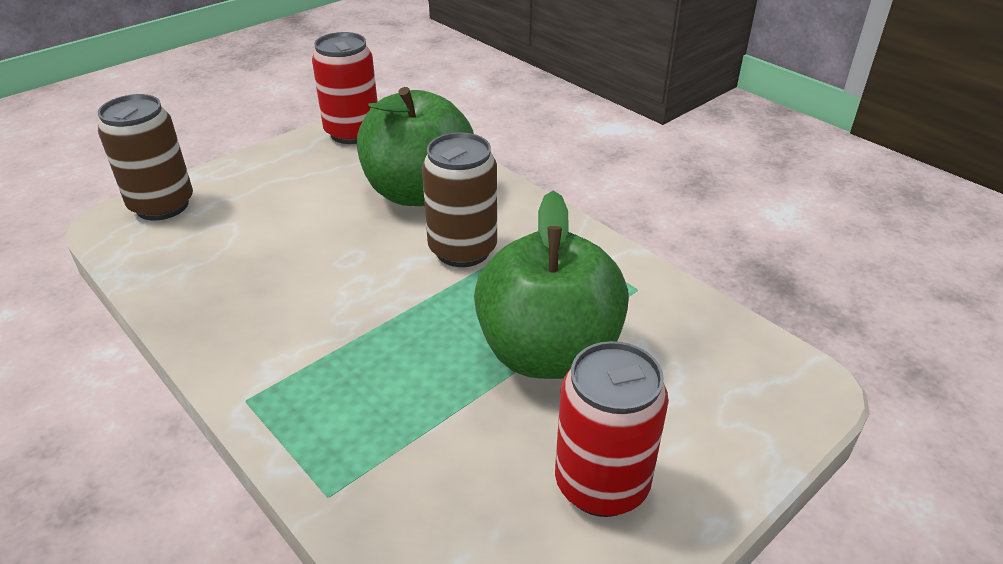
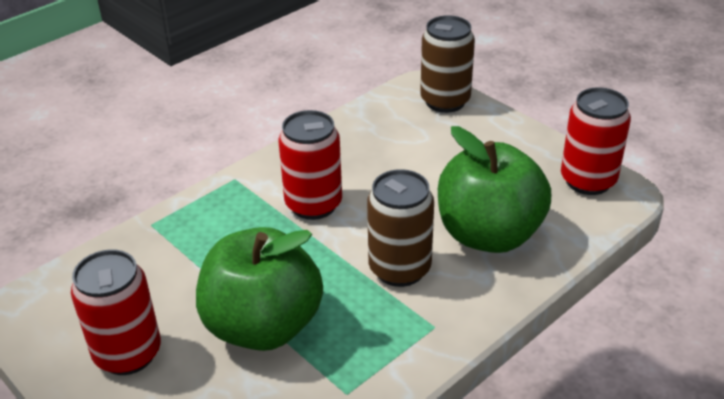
camera: 90 degrees right, 0 degrees up
none -> red can [279,110,342,220]

